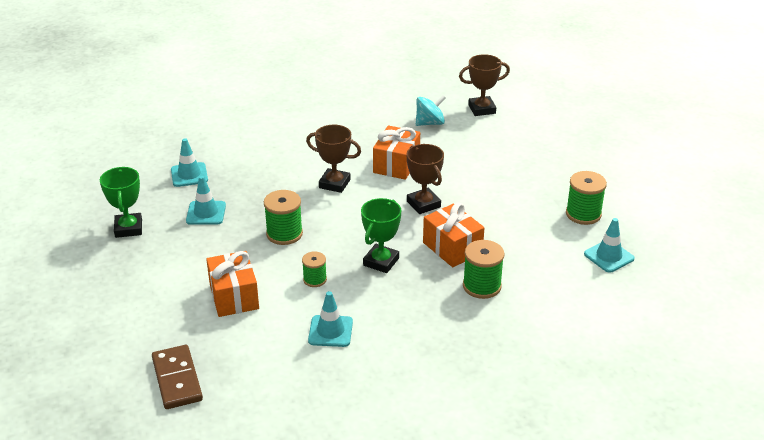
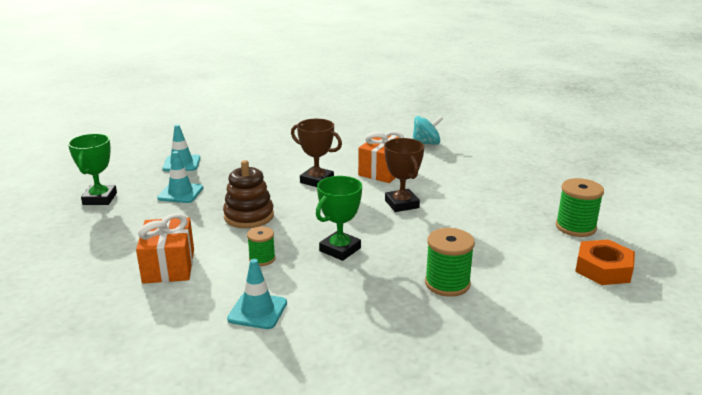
camera: 10 degrees right, 10 degrees down
brown domino [152,345,203,409] -> none
green spool [264,190,303,245] -> brown stacking toy [223,160,274,228]
orange gift [423,203,484,267] -> none
brown trophy [459,54,510,116] -> none
turquoise traffic cone [584,218,635,273] -> orange nut [575,239,635,285]

